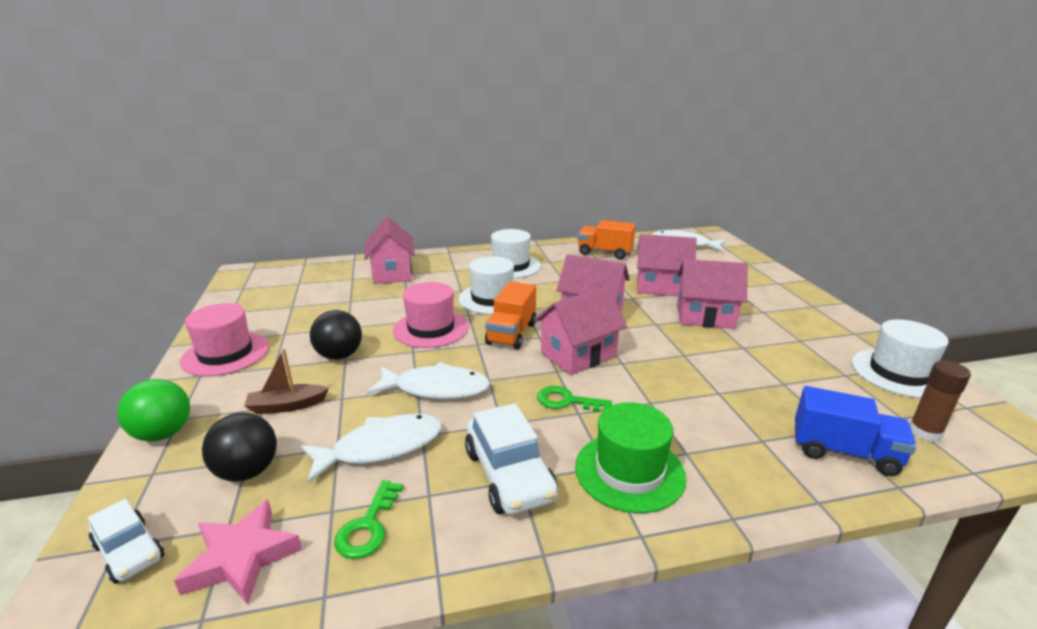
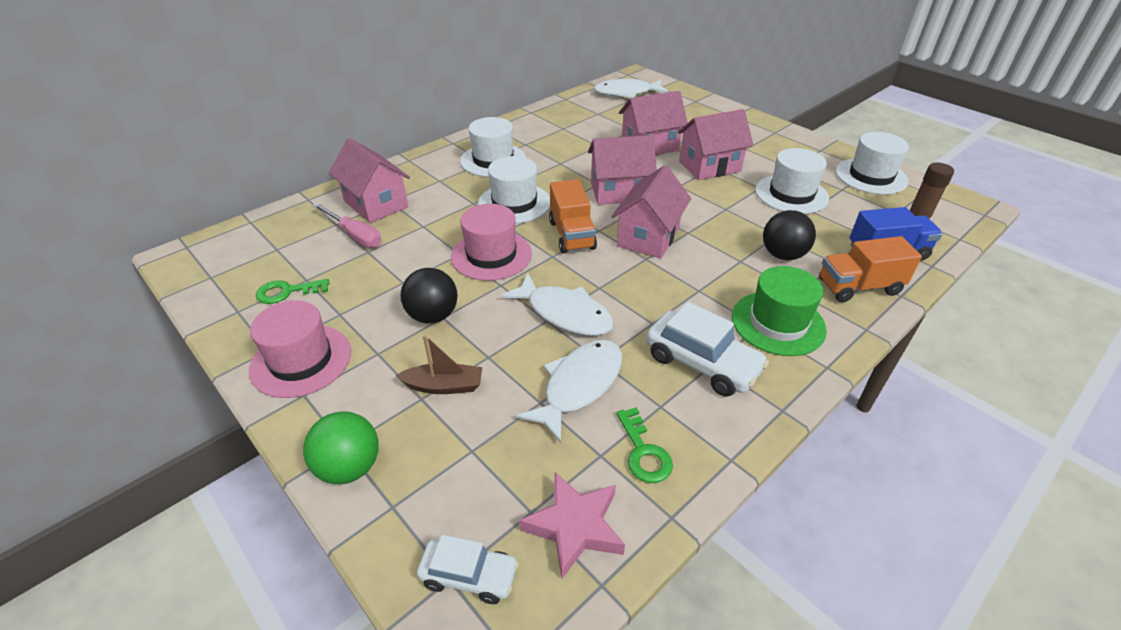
camera: 30 degrees left, 15 degrees up
black ball [202,413,277,482] -> black ball moved to [763,210,816,260]
brown boat [244,349,329,414] -> brown boat turned 135 degrees counterclockwise [396,335,482,394]
white fish [367,362,490,399] -> white fish turned 60 degrees clockwise [500,273,614,336]
green key [537,386,612,412] -> green key moved to [256,279,330,304]
orange truck [578,220,636,259] -> orange truck moved to [819,236,922,302]
none -> pink screwdriver [313,203,381,248]
none -> white hat [755,148,829,214]

